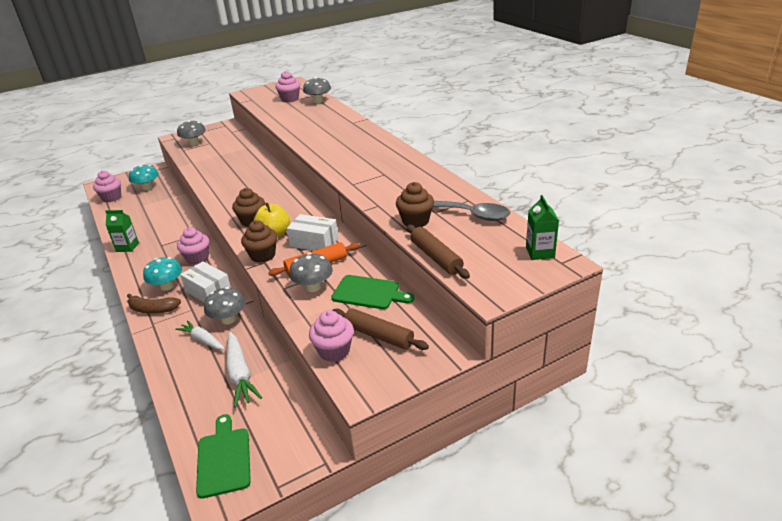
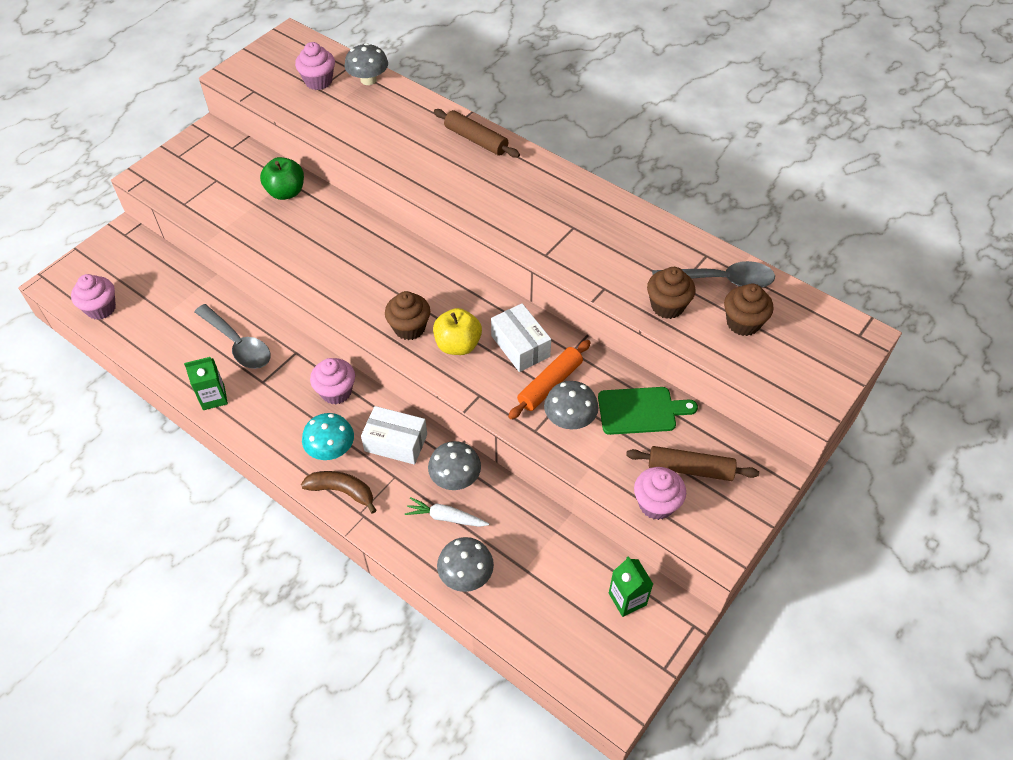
camera: 25 degrees left, 20 degrees up
brown banana [127,293,181,314] -> brown banana turned 150 degrees counterclockwise [301,471,377,514]
turquoise mushroom [129,165,159,190] -> none
grey mushroom [177,120,206,146] -> grey mushroom moved to [437,537,494,592]
green cutting board [196,414,251,499] -> none
white carrot [226,332,262,407] -> none
brown cupcake [241,220,277,263] -> brown cupcake moved to [724,284,774,336]
white box [287,214,338,251] -> white box turned 60 degrees clockwise [491,303,551,372]
brown rolling pin [406,225,470,279] -> brown rolling pin moved to [434,109,520,158]
green carton [526,195,559,260] -> green carton moved to [609,556,653,617]
none -> grey spoon [195,304,271,369]
none -> green apple [260,157,304,200]

